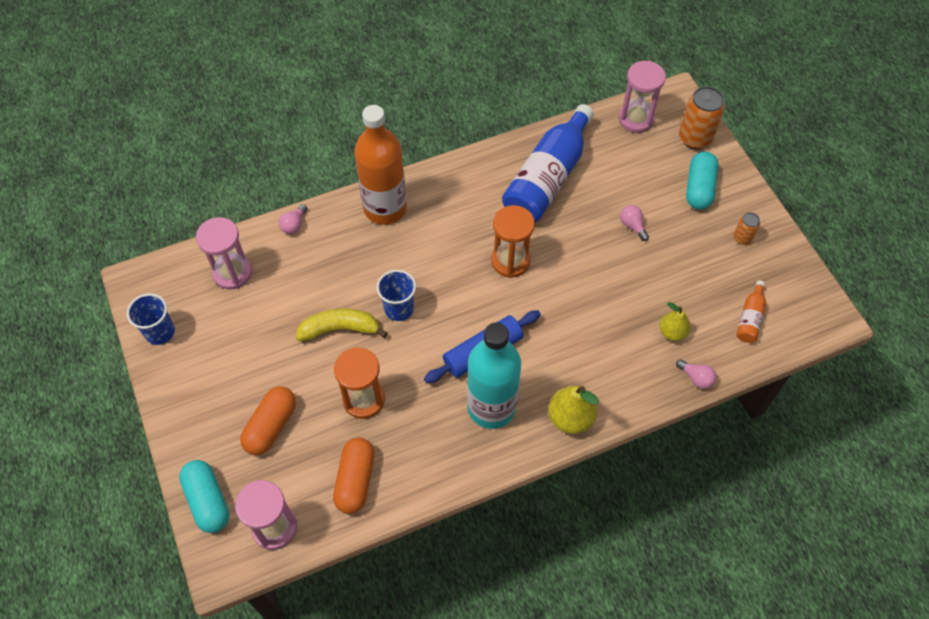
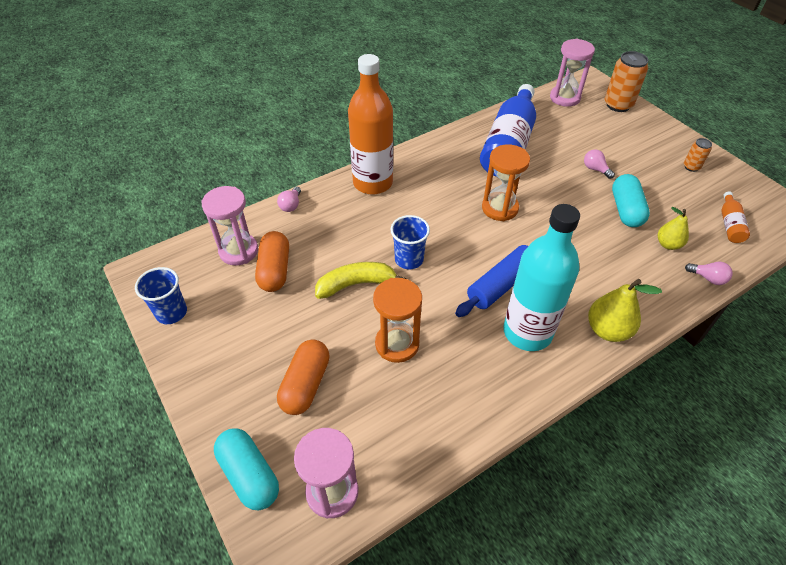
camera: 10 degrees left, 10 degrees down
orange capsule [333,438,375,514] -> orange capsule moved to [255,231,289,292]
turquoise capsule [686,151,718,210] -> turquoise capsule moved to [612,174,650,227]

